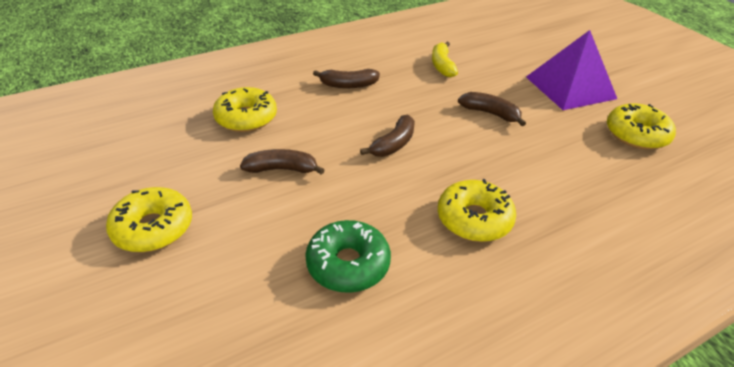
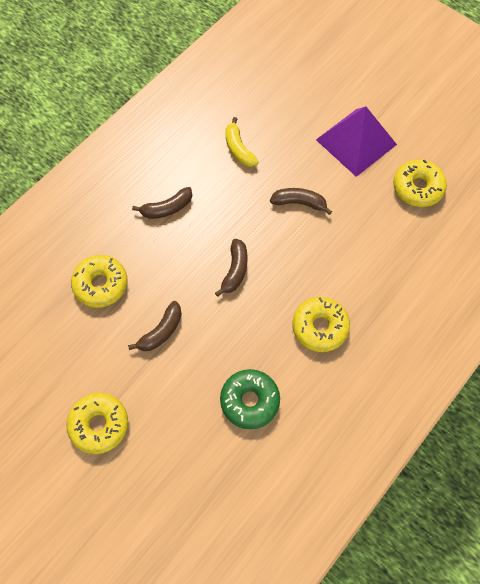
camera: 20 degrees left, 25 degrees up
brown banana [240,149,325,175] -> brown banana turned 150 degrees clockwise [128,301,182,351]

